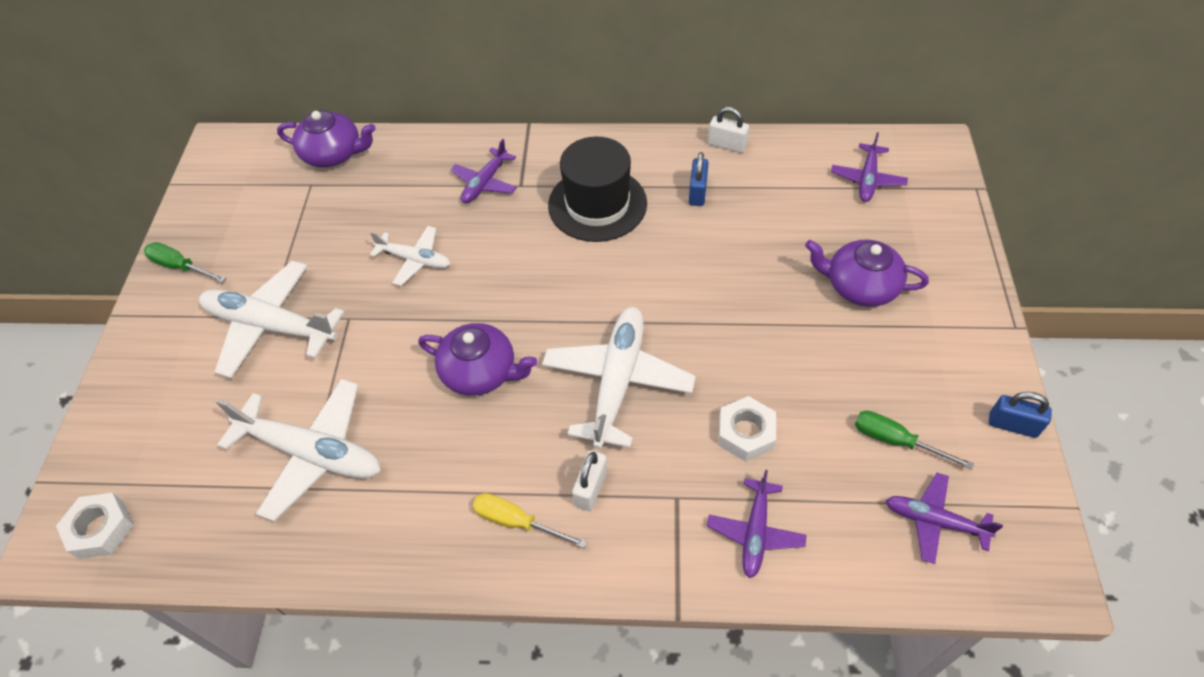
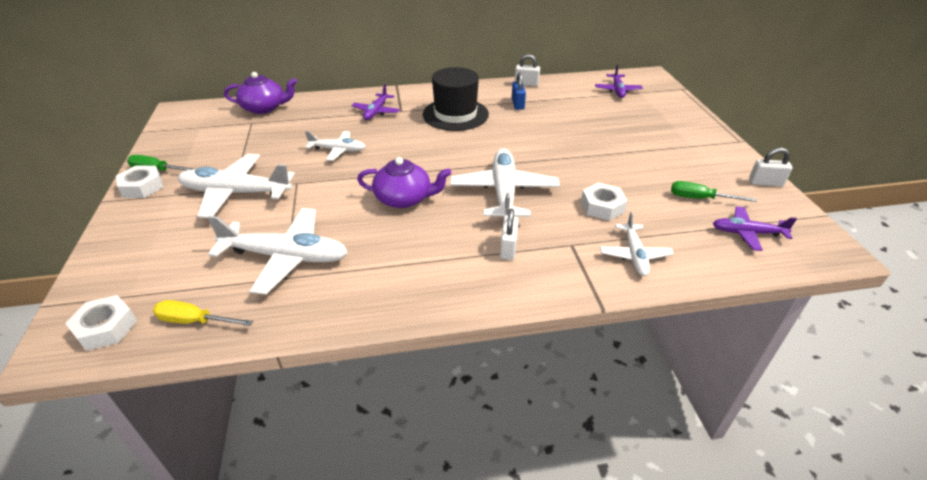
camera: 15 degrees left, 15 degrees down
yellow screwdriver [473,493,587,548] -> yellow screwdriver moved to [153,300,253,326]
purple plane [707,470,807,578] -> white plane [600,212,674,276]
purple teapot [805,240,929,307] -> none
blue padlock [989,392,1052,438] -> white padlock [749,148,793,187]
none -> white nut [116,166,163,198]

